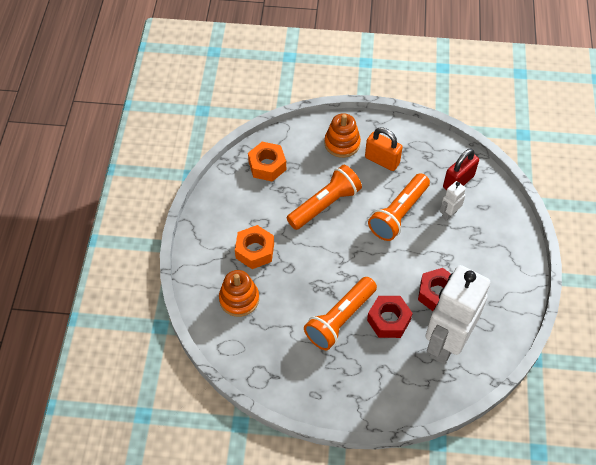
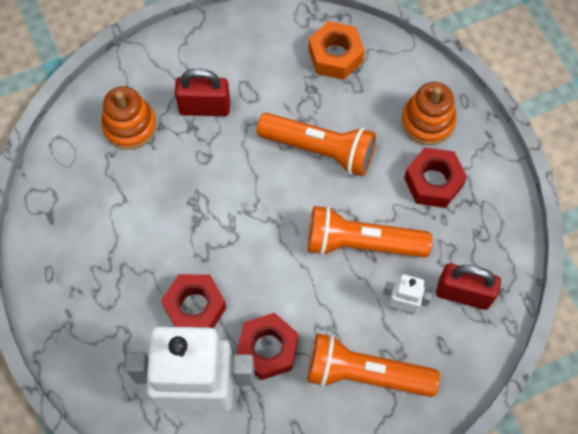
camera: 60 degrees right, 10 degrees up
orange nut [235,225,274,269] -> red padlock [175,69,230,116]
orange flashlight [304,277,377,350] -> orange flashlight moved to [307,333,440,397]
orange padlock [365,128,403,171] -> red nut [404,147,467,208]

